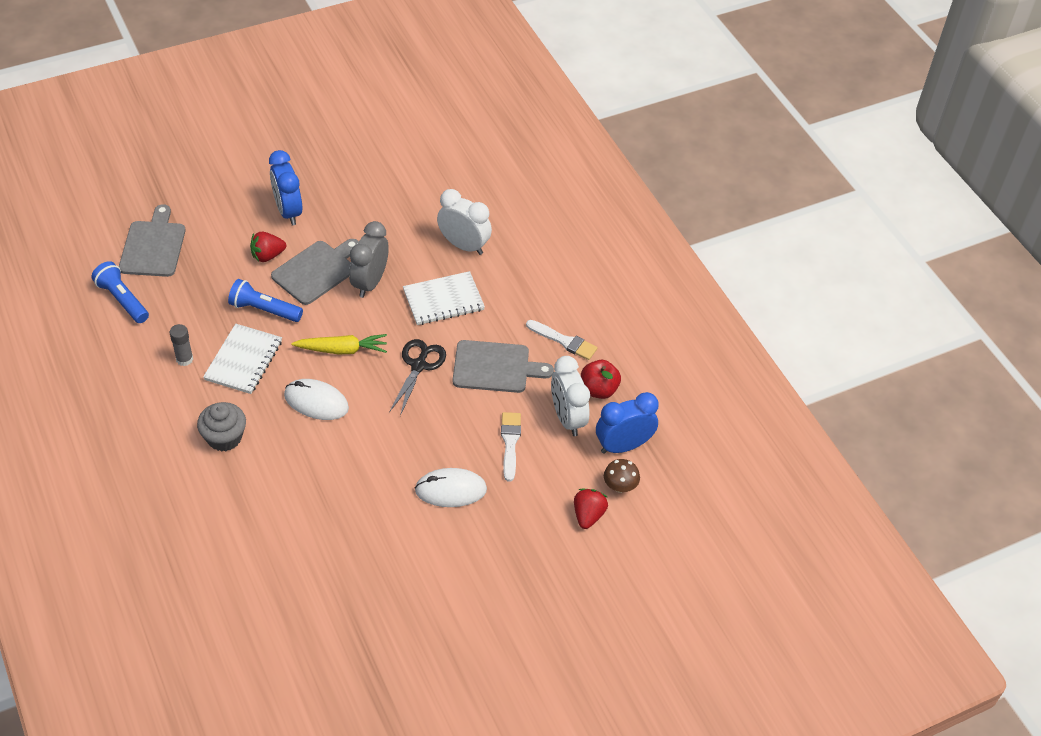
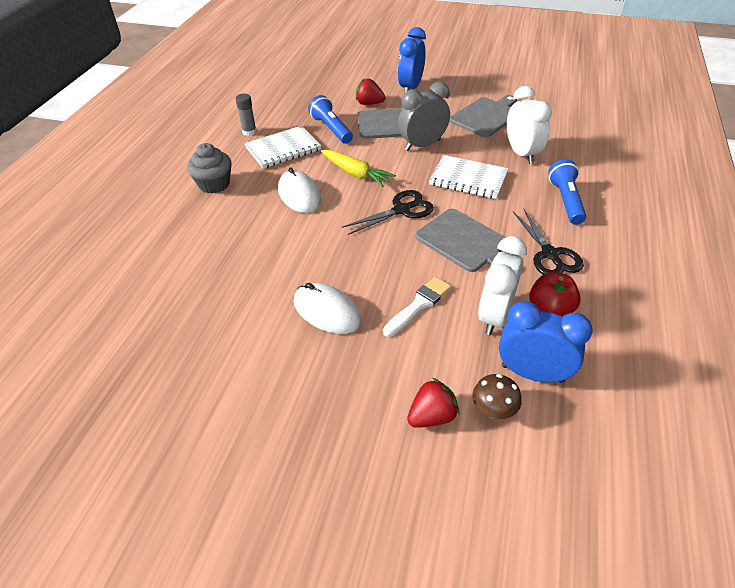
camera: 45 degrees right, 5 degrees down
blue flashlight [92,261,149,323] -> blue flashlight moved to [548,159,586,225]
grey cutting board [119,204,185,277] -> grey cutting board moved to [450,95,517,137]
white brush [526,320,598,360] -> black scissors [513,209,584,275]

